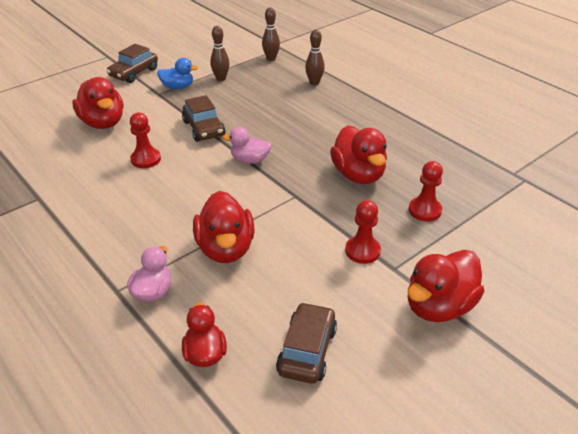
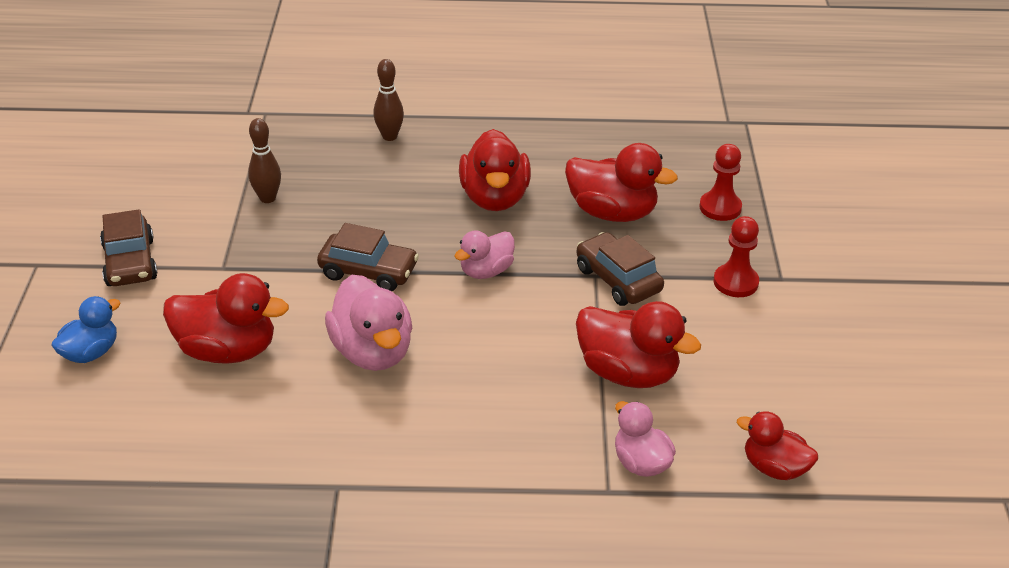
camera: 50 degrees left, 0 degrees up
red pawn [130,113,161,168] -> pink duck [325,275,412,371]
blue duck [157,58,198,89] -> blue duck moved to [51,296,120,363]
brown bowling pin [262,7,280,61] -> none
brown car [276,302,337,384] -> brown car moved to [576,232,664,306]
red duck [408,250,484,322] -> red duck moved to [459,129,531,211]

